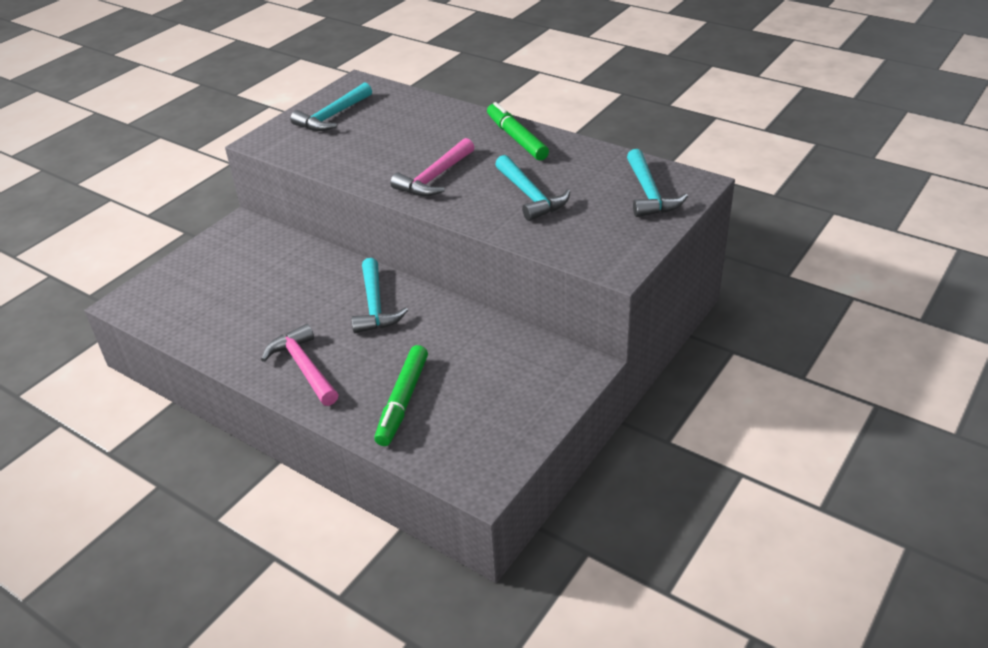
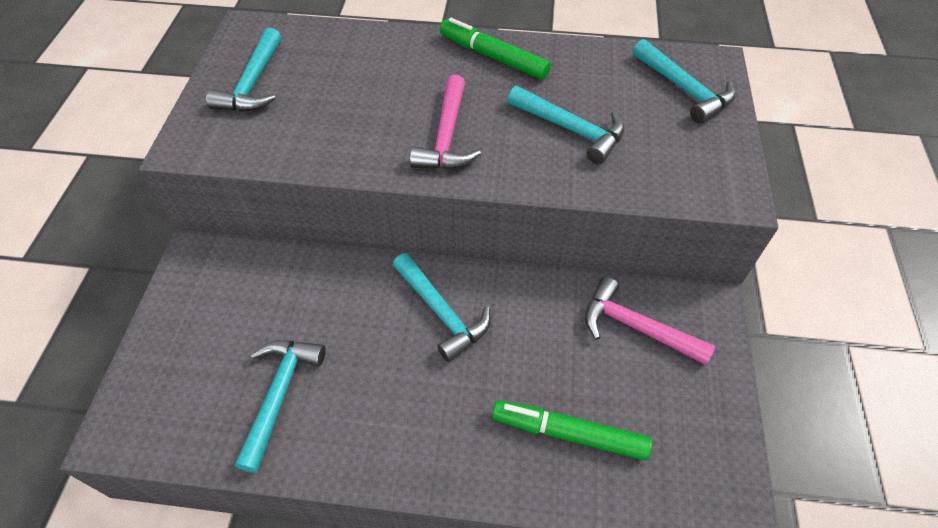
camera: 30 degrees left, 15 degrees up
pink hammer [261,324,339,406] -> pink hammer moved to [585,277,715,365]
green marker [374,345,428,446] -> green marker turned 120 degrees clockwise [492,400,652,461]
none -> turquoise hammer [235,340,326,473]

